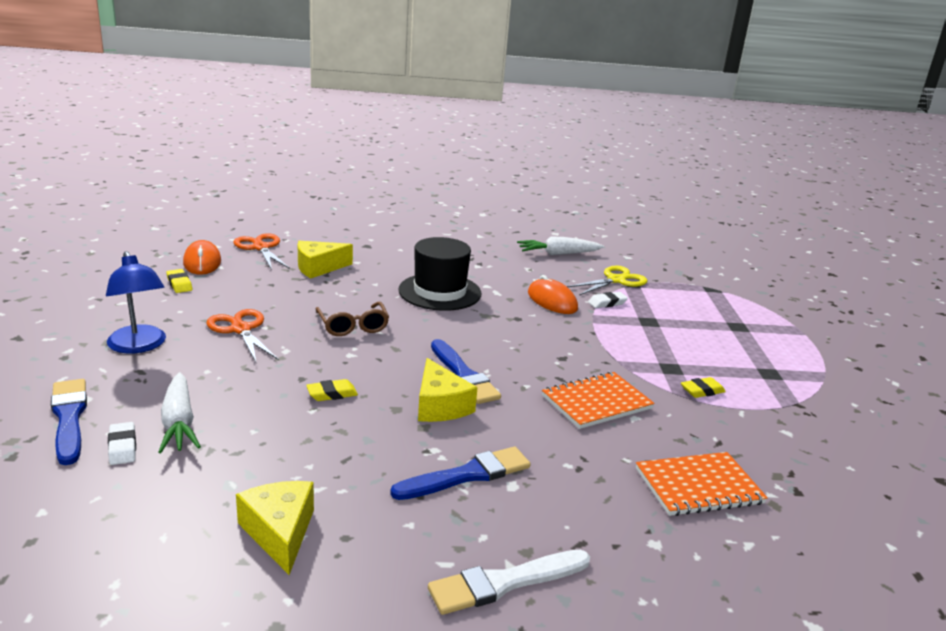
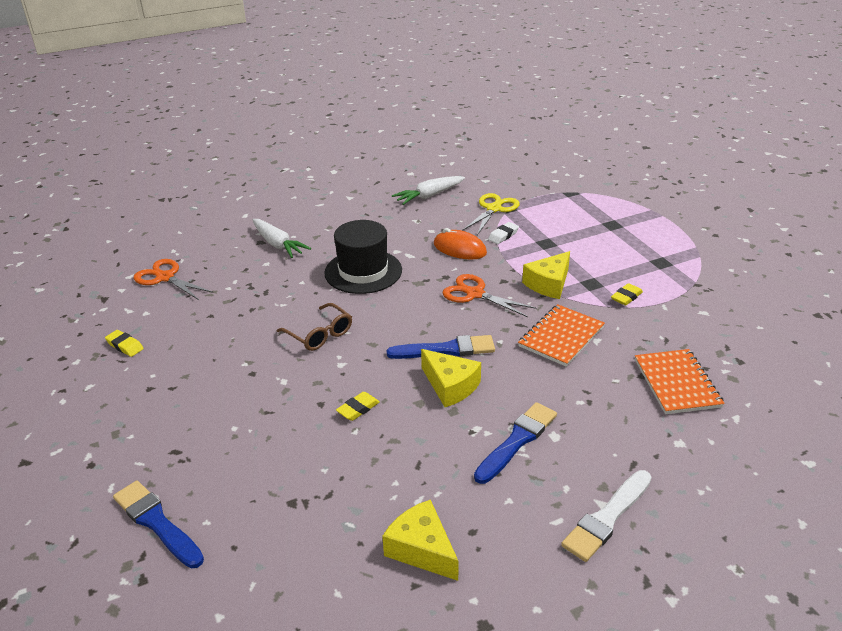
camera: 20 degrees left, 10 degrees up
blue lamp [106,251,166,354] -> none
white eraser [108,422,136,465] -> none
white carrot [158,372,201,453] -> white carrot moved to [252,219,311,258]
orange mouse [183,240,221,275] -> none
orange scissors [206,309,279,362] -> orange scissors moved to [442,274,537,317]
yellow cheese [297,241,353,279] -> yellow cheese moved to [522,251,570,299]
blue brush [431,339,501,404] -> blue brush turned 45 degrees counterclockwise [387,335,495,359]
orange notebook [636,452,768,516] -> orange notebook turned 60 degrees counterclockwise [635,349,725,414]

